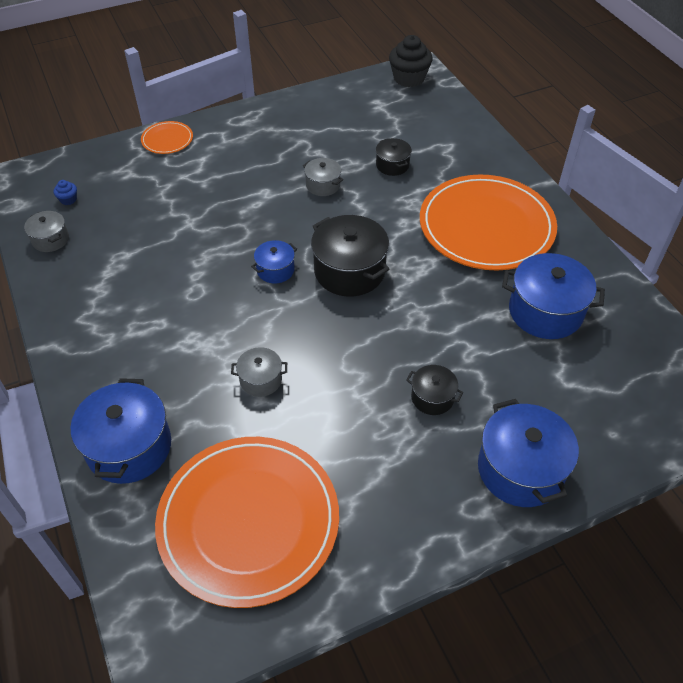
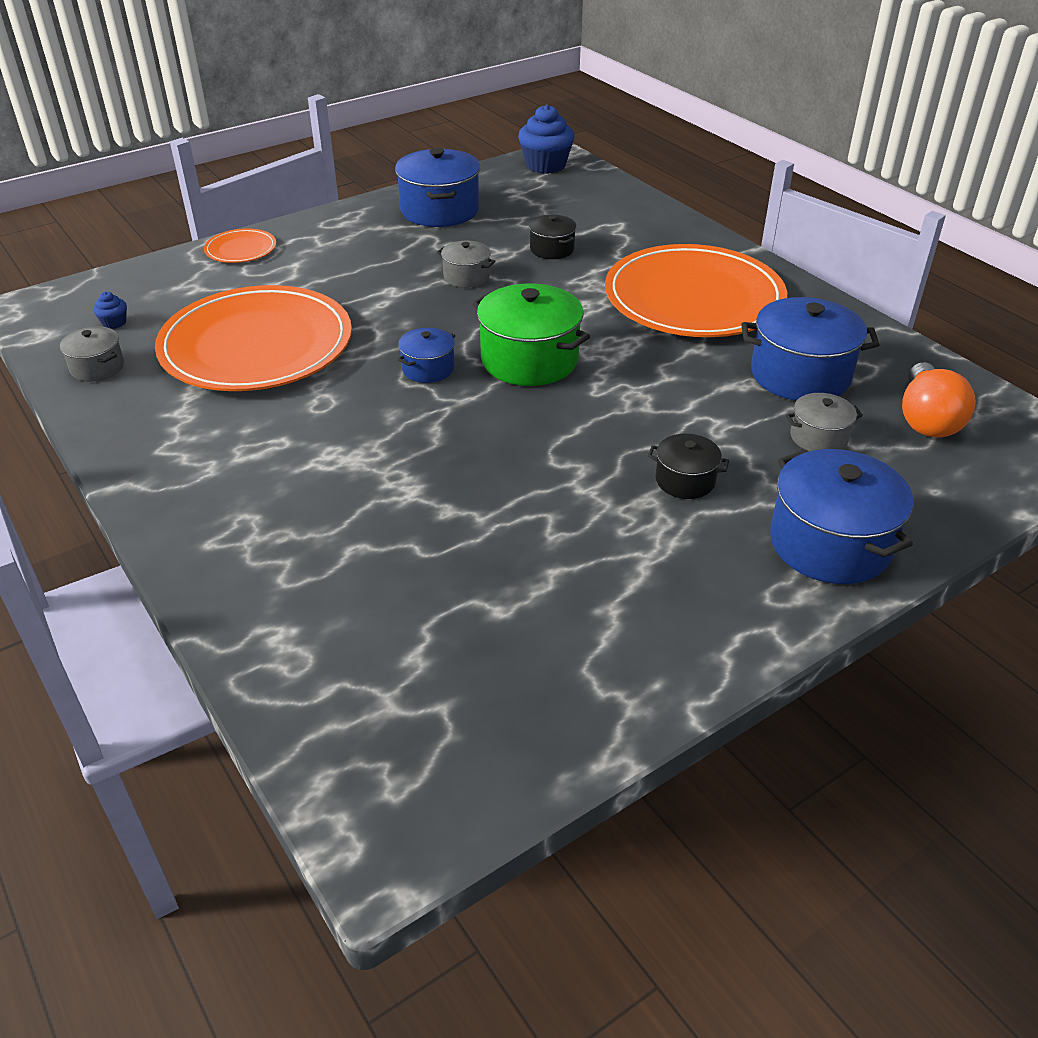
camera: 10 degrees left, 10 degrees down
blue pot [71,378,171,484] -> blue pot moved to [395,148,480,227]
orange plate [155,437,339,608] -> orange plate moved to [155,285,352,391]
grey pot [231,347,287,397] -> grey pot moved to [786,393,863,451]
black pot [311,215,389,296] -> green pot [473,284,590,386]
black cupcake [389,35,433,87] -> blue cupcake [518,104,574,174]
none -> orange light bulb [902,362,976,438]

